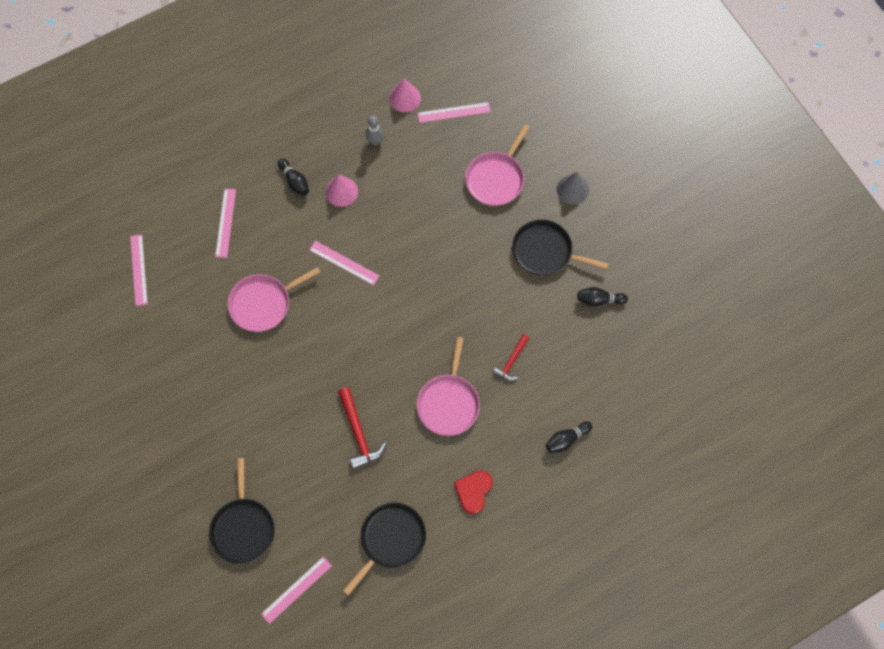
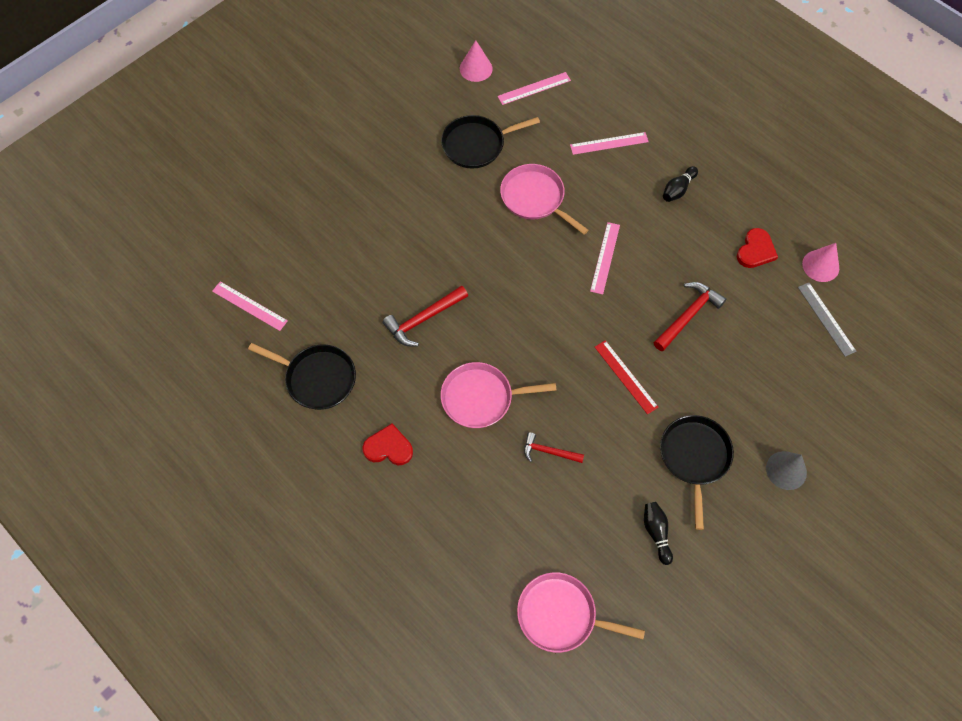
camera: 75 degrees right, 5 degrees down
black pan [209,458,275,564] -> black pan moved to [441,115,540,168]
pink cone [325,174,358,207] -> pink cone moved to [460,40,493,82]
grey bowling pin [365,116,384,146] -> red heart [737,228,778,268]
pink ruler [418,102,491,123] -> grey ruler [798,282,856,357]
pink pan [465,124,530,206] -> pink pan moved to [517,572,645,653]
black bowling pin [546,421,592,453] -> none
none -> red ruler [595,340,658,414]
none -> red hammer [654,282,726,351]

